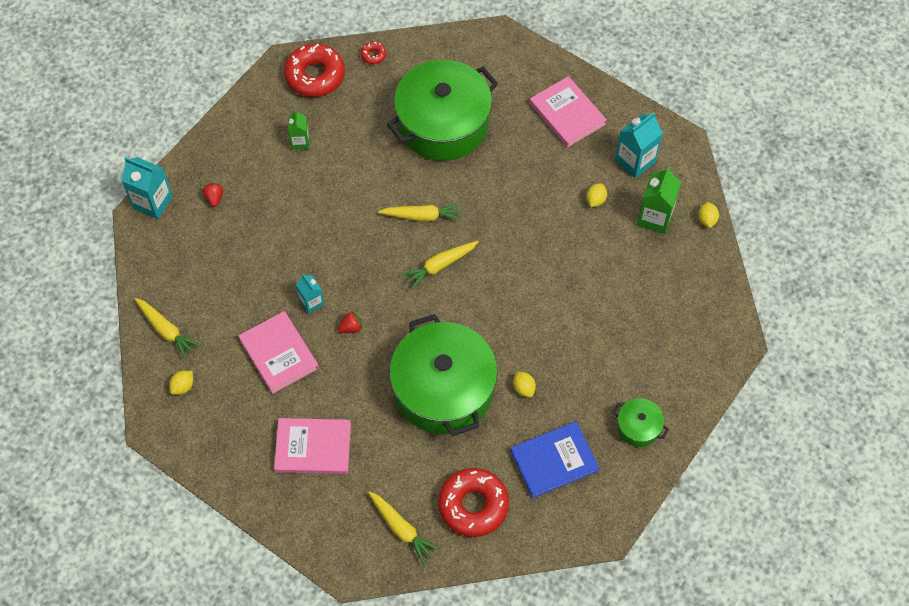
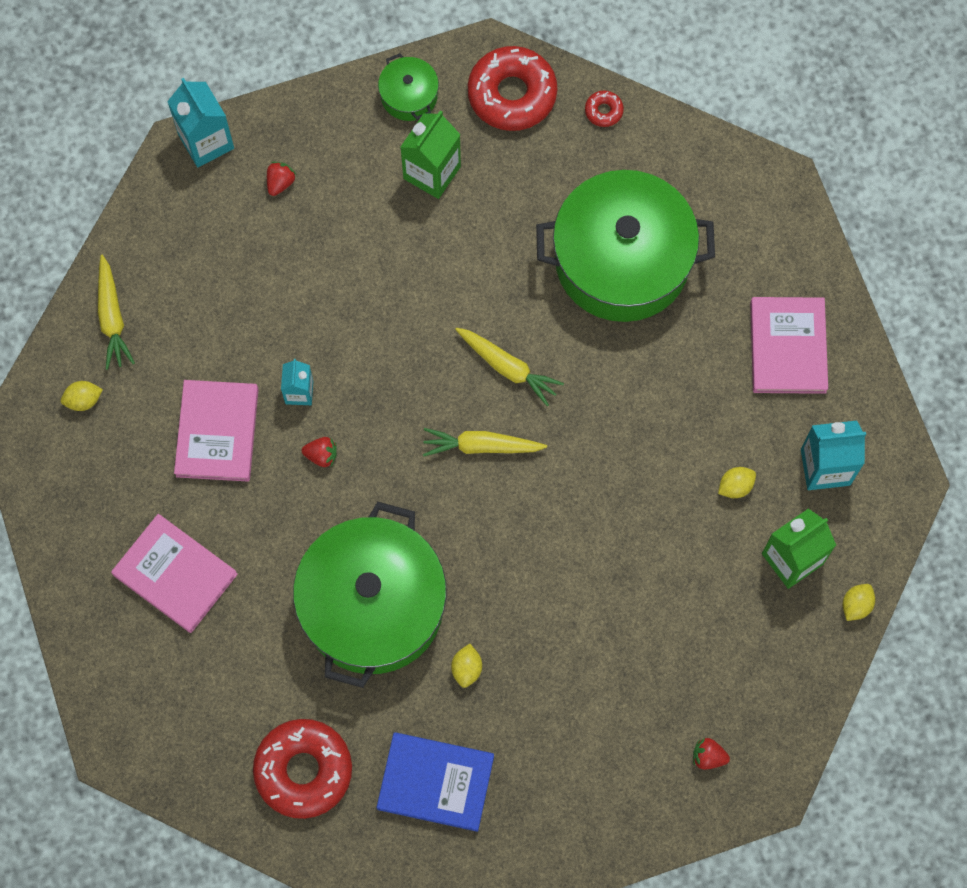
camera: 35 degrees right, 10 degrees up
green carton [288,110,309,150] -> green carton [400,110,461,199], size x1.65
yellow carrot [368,491,440,565] -> none
green pot [613,398,669,447] -> green pot moved to [378,53,439,121]
none -> red strawberry [693,738,730,769]

